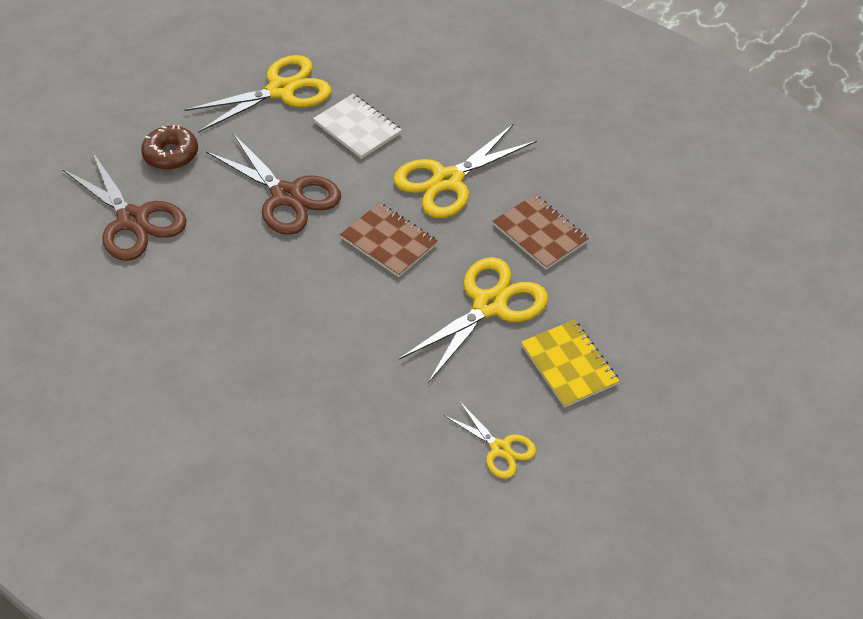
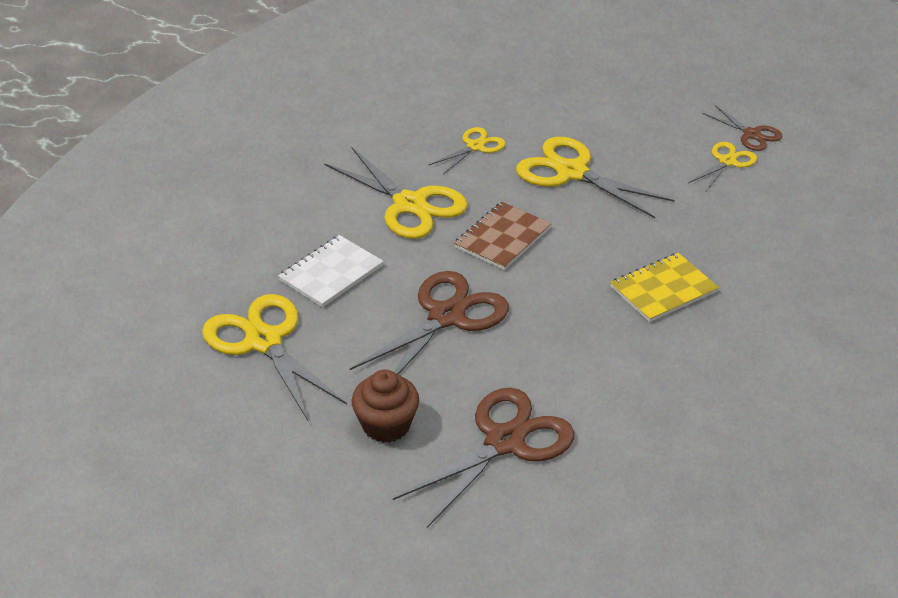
camera: 95 degrees left, 10 degrees down
brown donut [141,125,198,170] -> brown cupcake [351,370,419,443]
brown notebook [493,194,589,270] -> yellow scissors [428,127,506,174]
yellow notebook [521,320,620,408] -> yellow notebook moved to [610,253,719,322]
none -> brown scissors [702,105,783,151]

